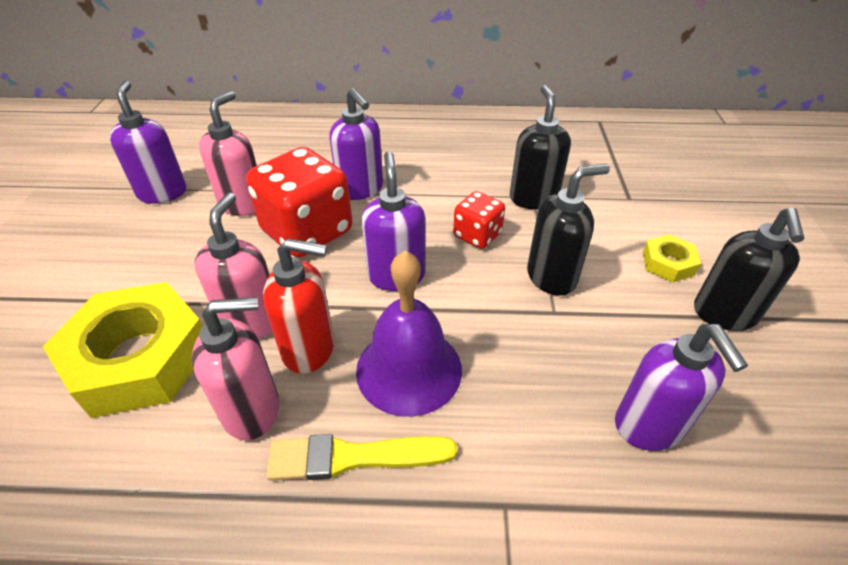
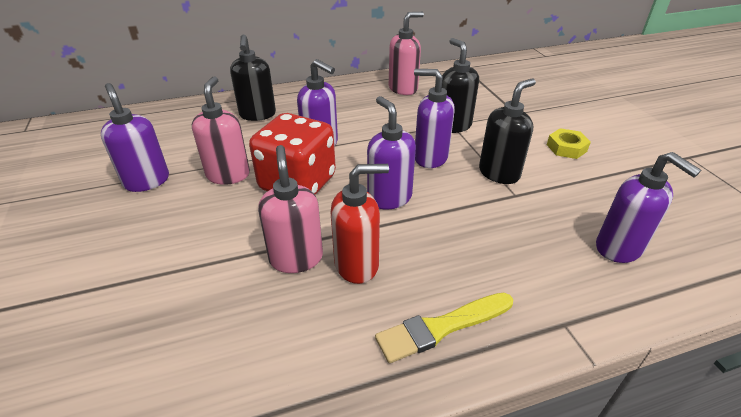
camera: 20 degrees left, 5 degrees down
yellow nut [43,282,203,418] -> none
pink soap dispenser [192,297,279,440] -> pink soap dispenser moved to [389,12,424,95]
purple bell [356,251,462,417] -> none
red dice [453,191,505,249] -> purple soap dispenser [414,69,455,168]
black soap dispenser [694,207,805,331] -> black soap dispenser moved to [230,34,276,121]

